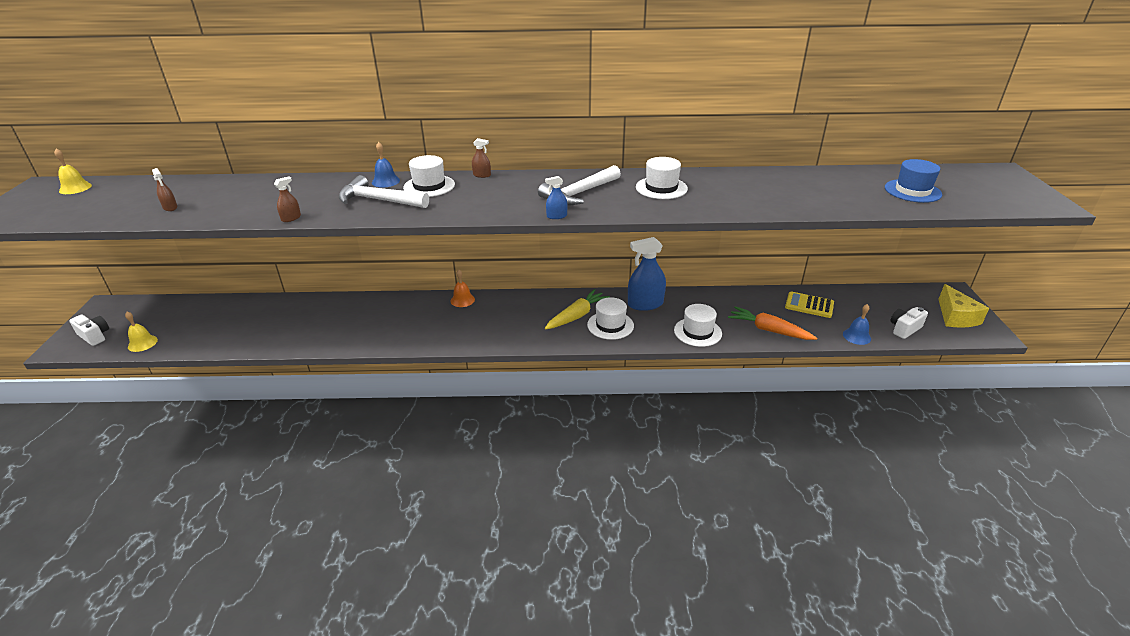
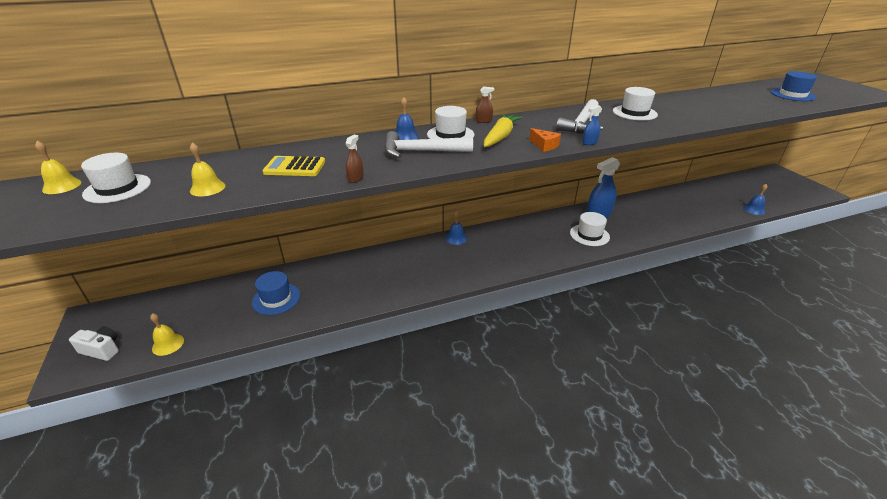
camera: 20 degrees left, 0 degrees up
brown spray bottle [152,168,178,211] -> yellow bell [190,142,226,196]
orange bell [450,270,475,307] -> blue bell [446,211,467,245]
yellow carrot [545,289,610,330] -> yellow carrot moved to [484,114,523,147]
white hat [674,304,722,347] -> white hat moved to [81,153,151,203]
orange carrot [728,306,817,340] -> none
yellow calculator [785,292,834,318] -> yellow calculator moved to [262,156,325,176]
white camera [891,307,928,339] -> none
yellow cheese [938,284,989,328] -> none
none -> blue hat [252,271,300,315]
none -> orange cheese [529,128,561,152]

